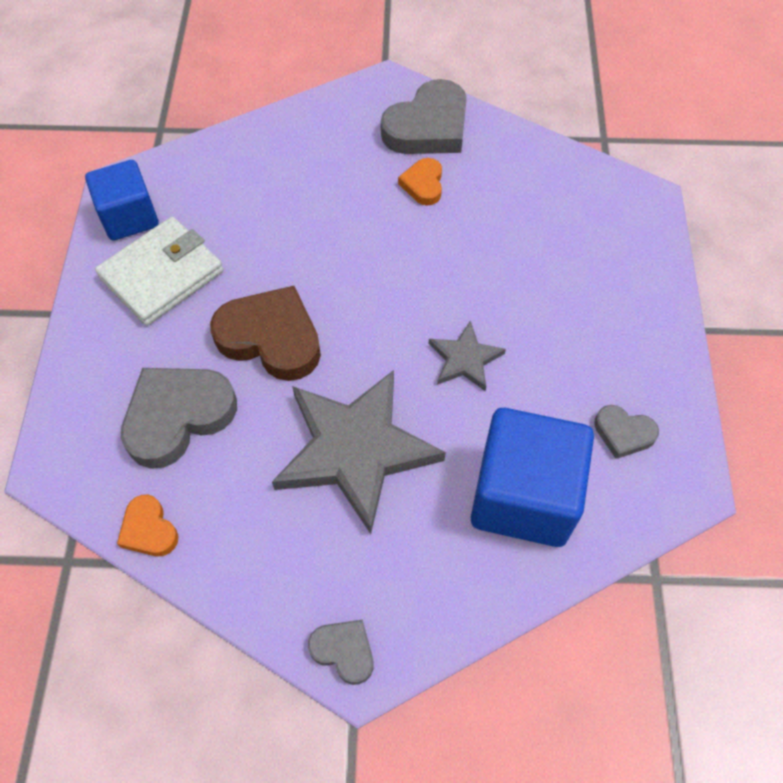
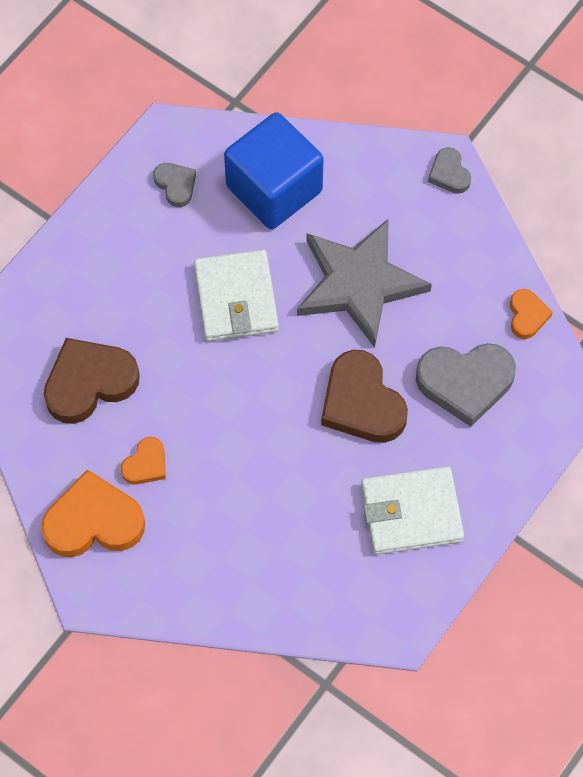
camera: 145 degrees left, 5 degrees up
blue cube [85,160,159,241] -> none
grey heart [381,79,467,154] -> orange heart [41,469,145,557]
grey star [429,321,506,391] -> white wallet [194,250,279,341]
none -> brown heart [44,338,140,424]

